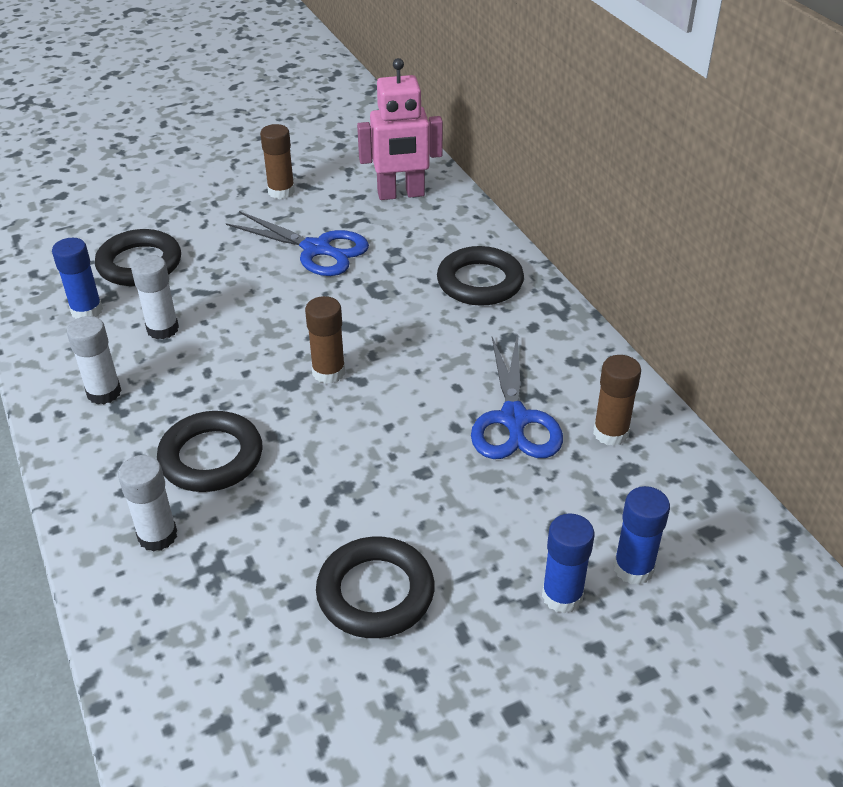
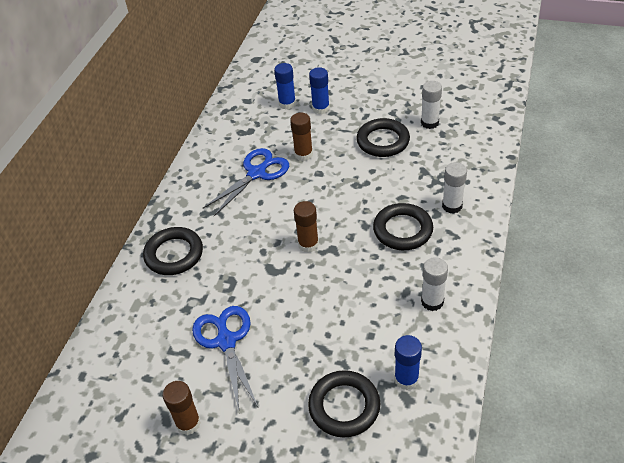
camera: 135 degrees left, 5 degrees up
white glue stick [131,255,179,339] -> white glue stick moved to [421,81,442,129]
pink robot [357,58,443,200] -> none
brown glue stick [593,355,641,446] -> brown glue stick moved to [290,112,313,161]

